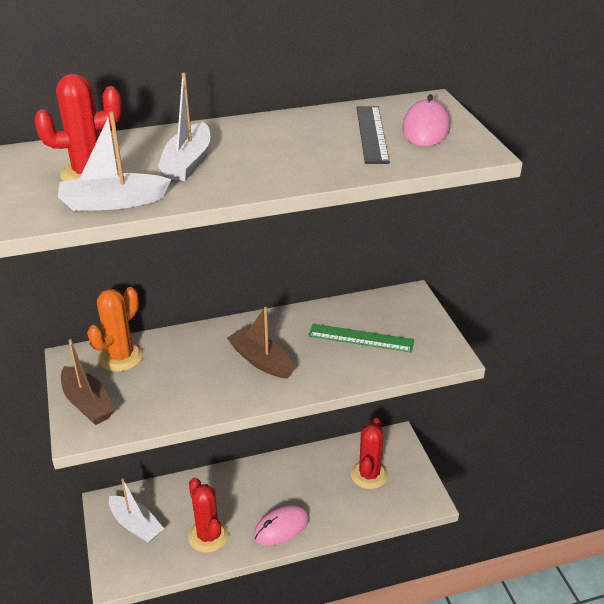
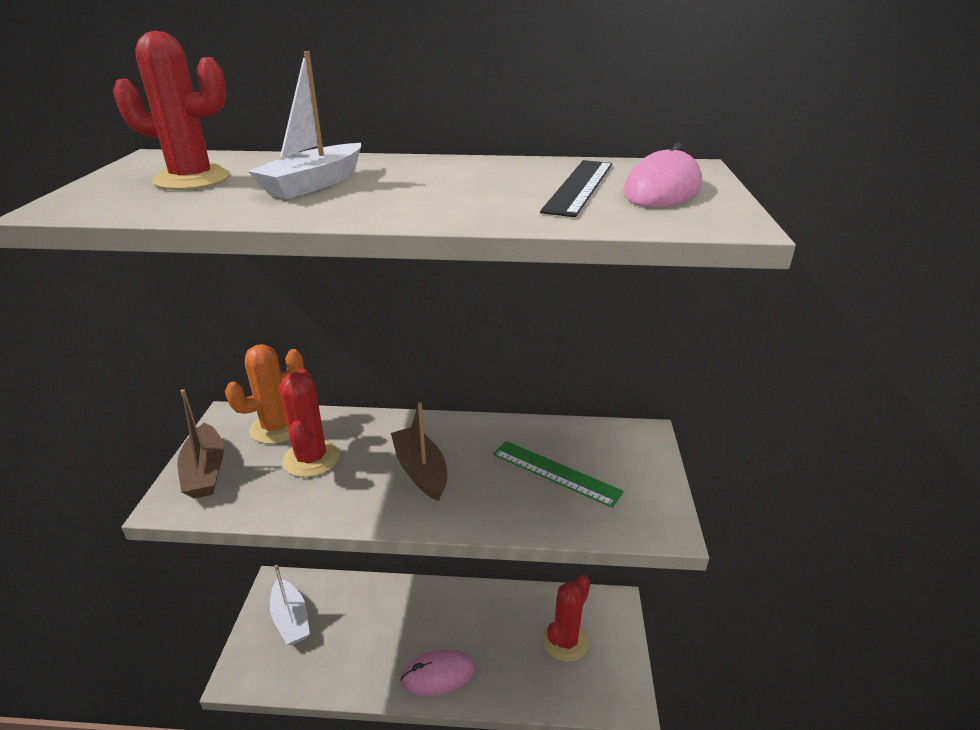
camera: 20 degrees right, 5 degrees down
white boat [58,112,171,211] -> none
red cactus [188,478,228,553] -> red cactus moved to [279,369,340,477]

